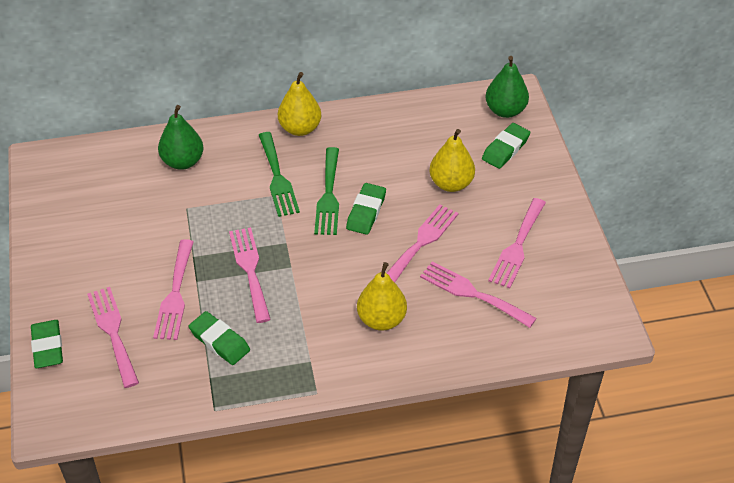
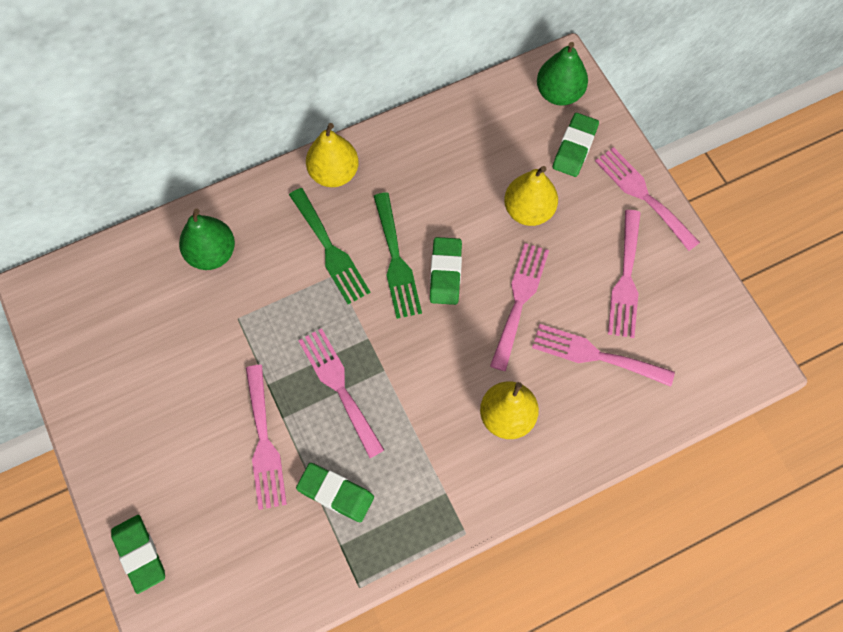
camera: 15 degrees left, 20 degrees up
pink fork [87,287,139,388] -> pink fork moved to [595,147,700,251]

